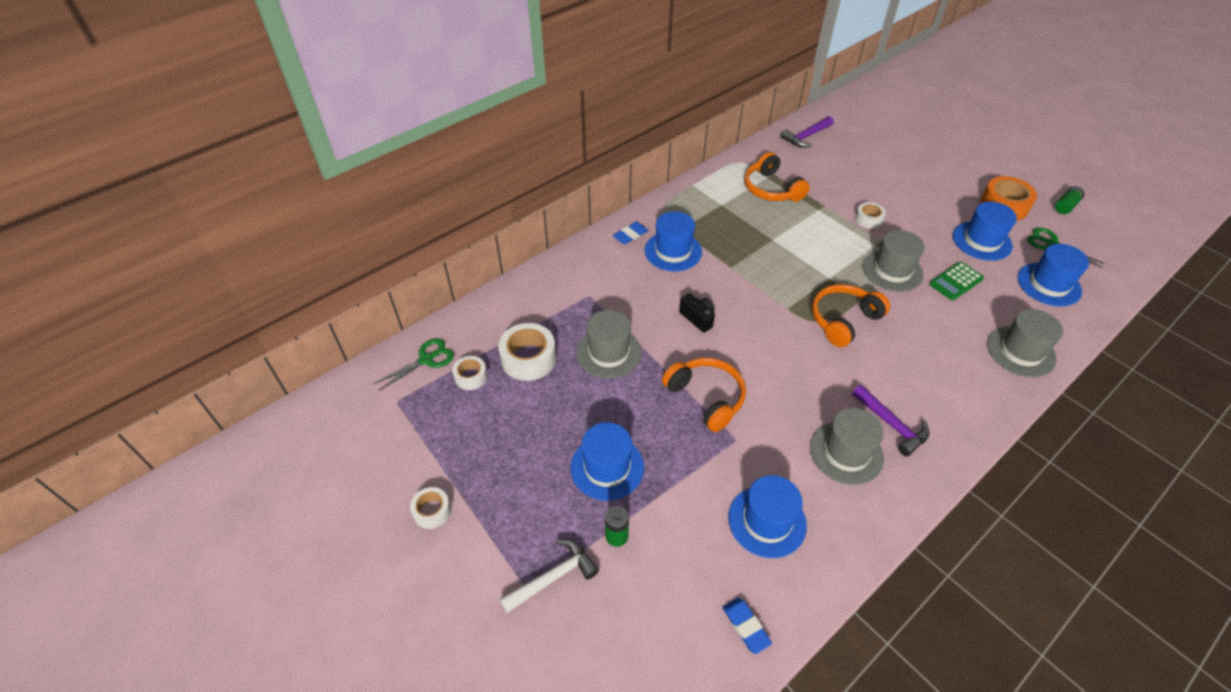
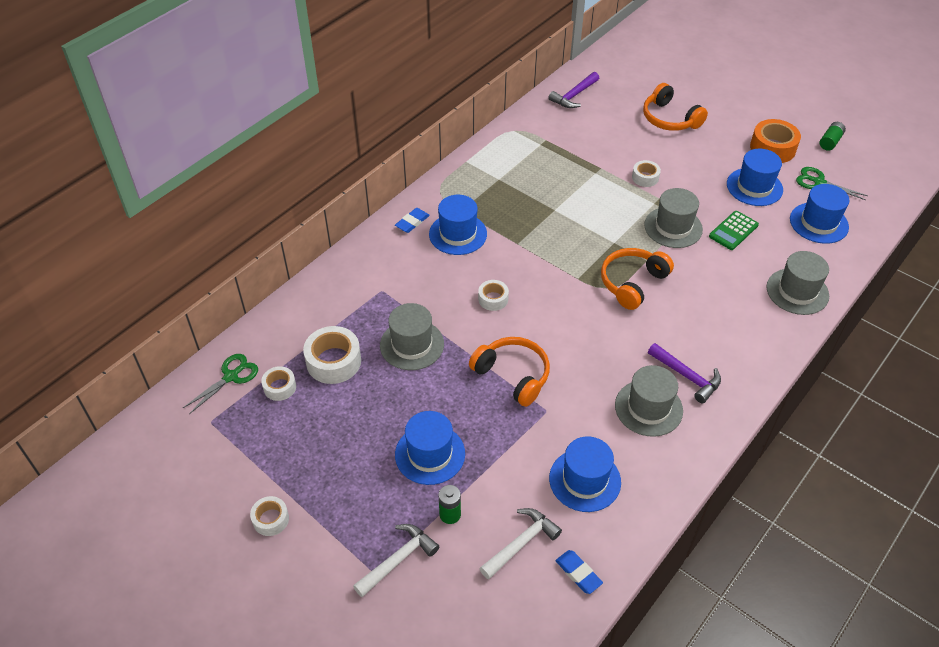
camera: 10 degrees left, 0 degrees up
black camera [679,293,715,333] -> white tape [478,280,509,311]
orange headphones [745,152,810,202] -> orange headphones moved to [643,83,708,131]
none -> white hammer [479,508,562,579]

